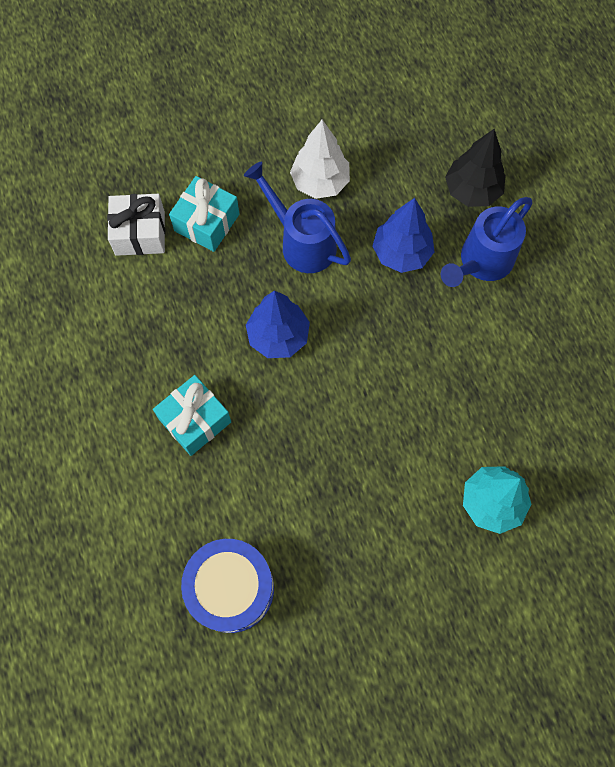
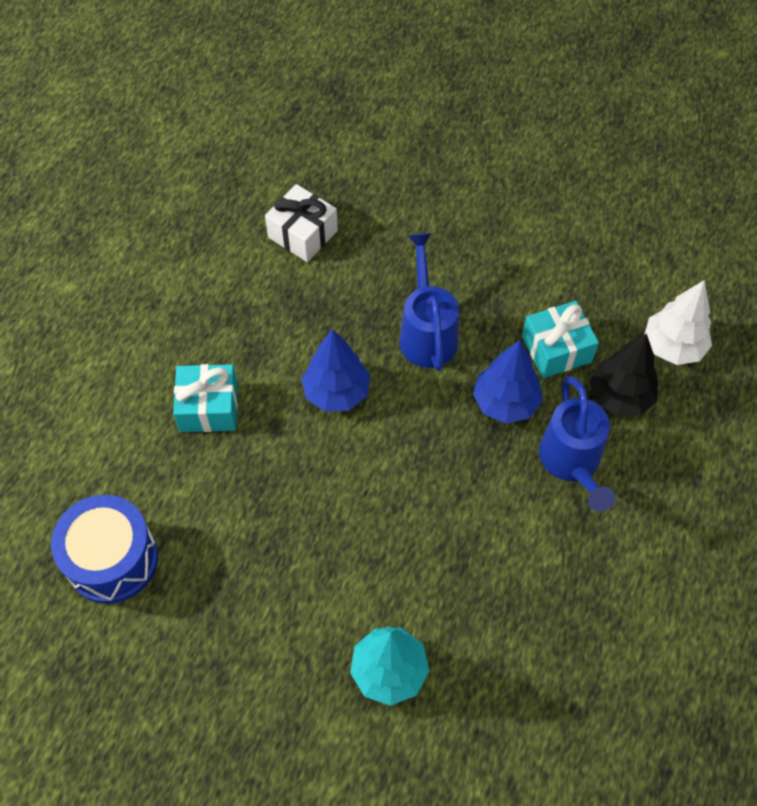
camera: 40 degrees right, 10 degrees down
turquoise gift [169,176,239,252] -> turquoise gift moved to [522,301,599,378]
white tree [290,120,350,199] -> white tree moved to [644,280,712,365]
blue watering can [441,197,533,287] -> blue watering can turned 90 degrees counterclockwise [539,376,616,512]

